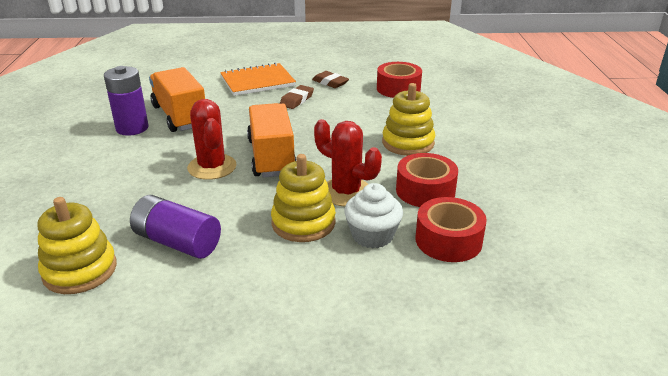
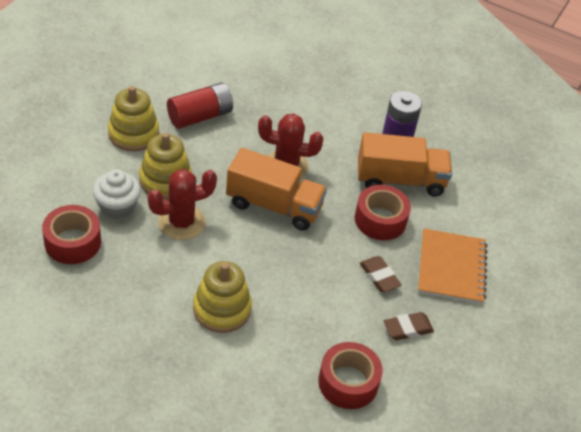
camera: 115 degrees right, 15 degrees up
yellow stacking toy [37,197,117,294] -> yellow stacking toy moved to [108,86,159,151]
purple battery [130,195,221,259] -> red battery [167,83,233,129]
red tape [396,153,458,207] -> red tape moved to [355,185,411,240]

